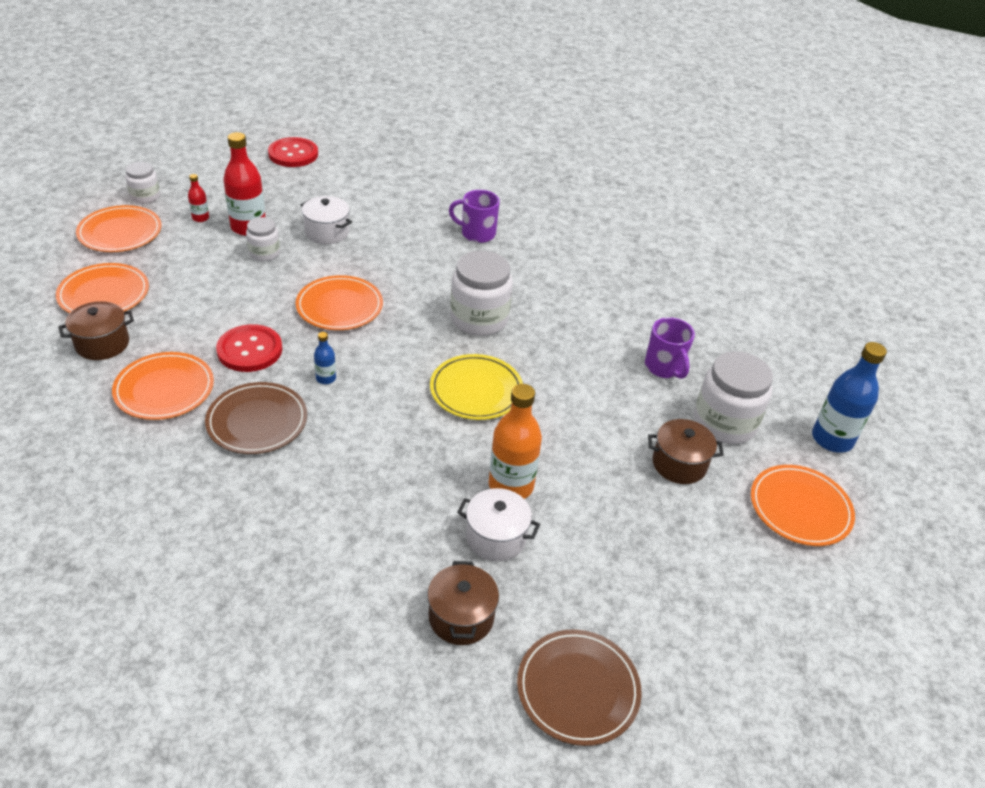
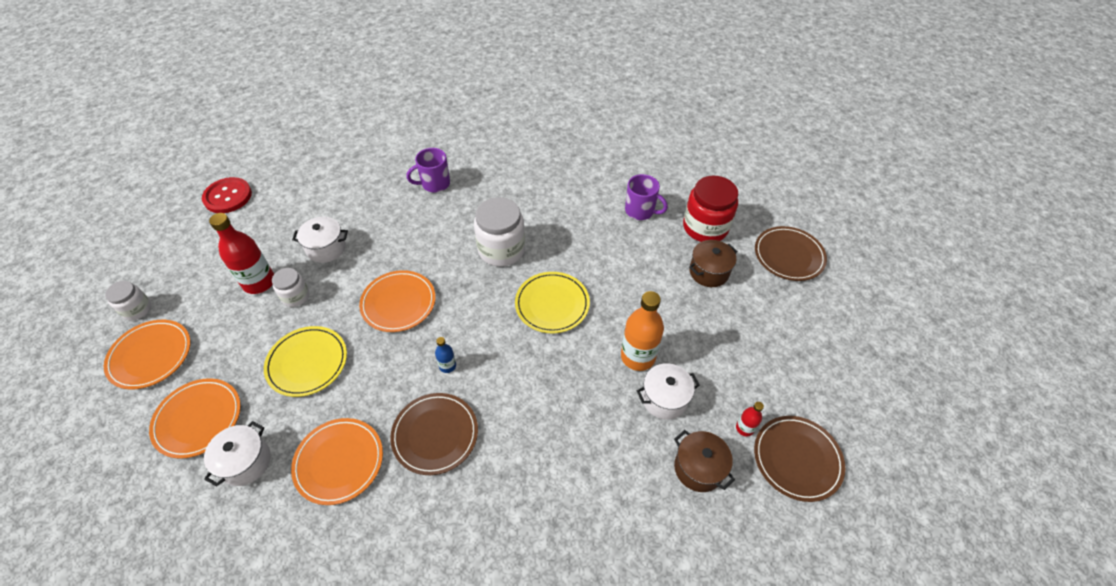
camera: 35 degrees left, 10 degrees up
brown pot [58,301,134,360] -> white pot [204,421,271,486]
red bottle [188,174,209,222] -> red bottle moved to [736,402,764,437]
red button [216,324,282,372] -> none
white jar [694,351,773,444] -> red jar [683,176,738,242]
orange plate [751,465,855,546] -> brown plate [755,226,827,281]
blue bottle [812,342,887,453] -> none
none -> yellow plate [264,326,347,397]

